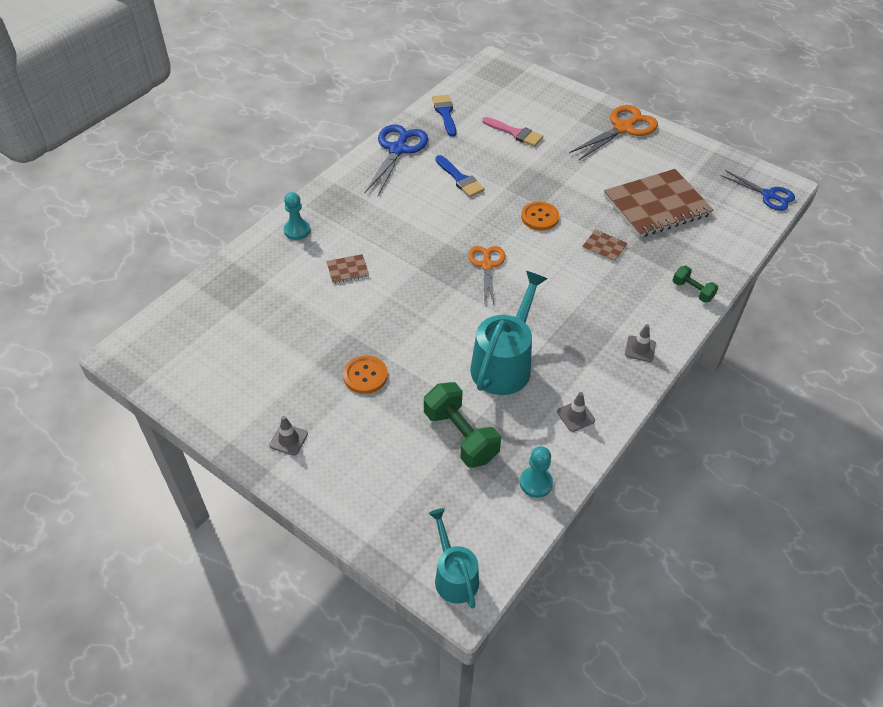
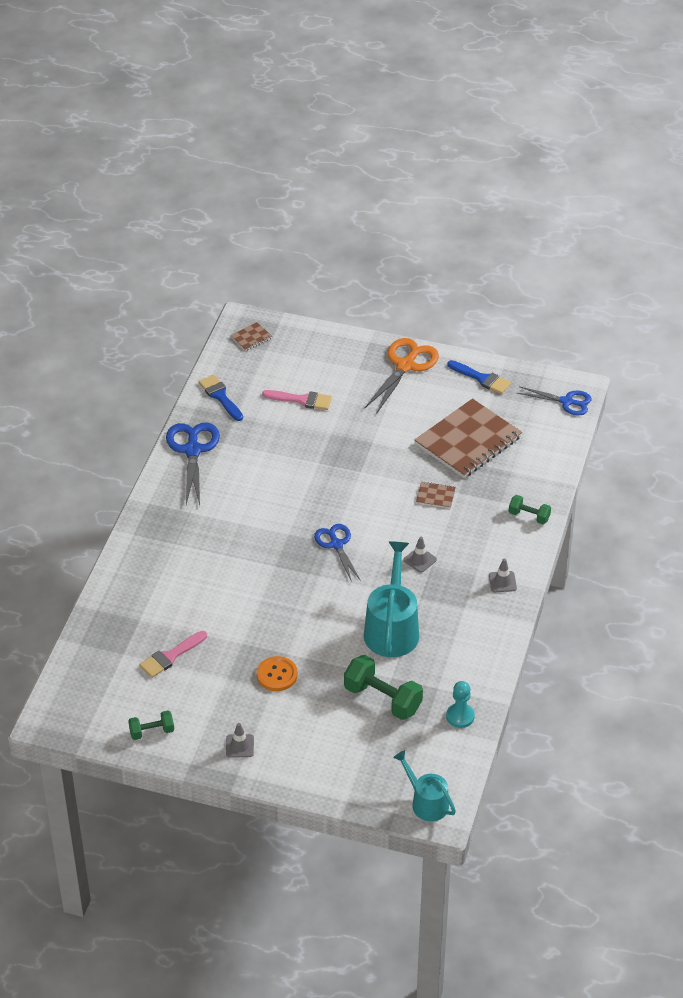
camera: 20 degrees left, 5 degrees down
turquoise pawn [284,192,310,240] -> none
brown notebook [326,254,369,283] -> brown notebook moved to [230,322,272,351]
blue brush [435,155,485,197] -> blue brush moved to [447,360,511,394]
orange scissors [468,246,506,305] -> blue scissors [314,524,361,582]
orange button [521,201,559,231] -> none
grey traffic cone [557,392,595,432] -> grey traffic cone moved to [404,537,437,573]
none -> green dumbbell [128,711,174,740]
none -> pink brush [139,631,207,678]

